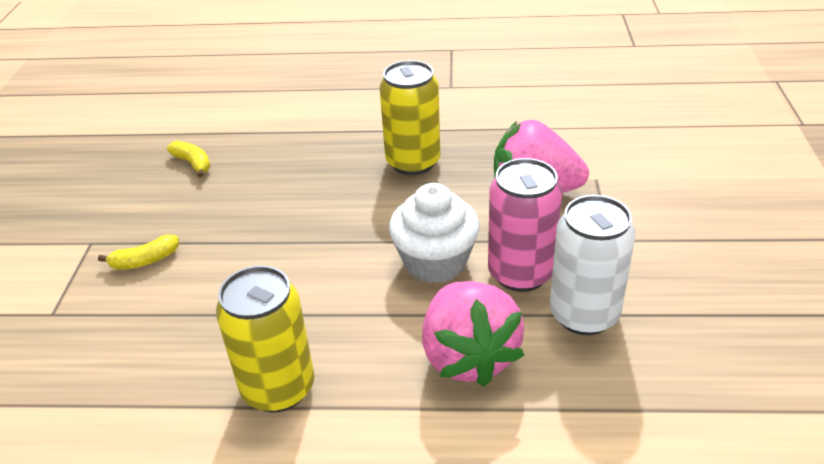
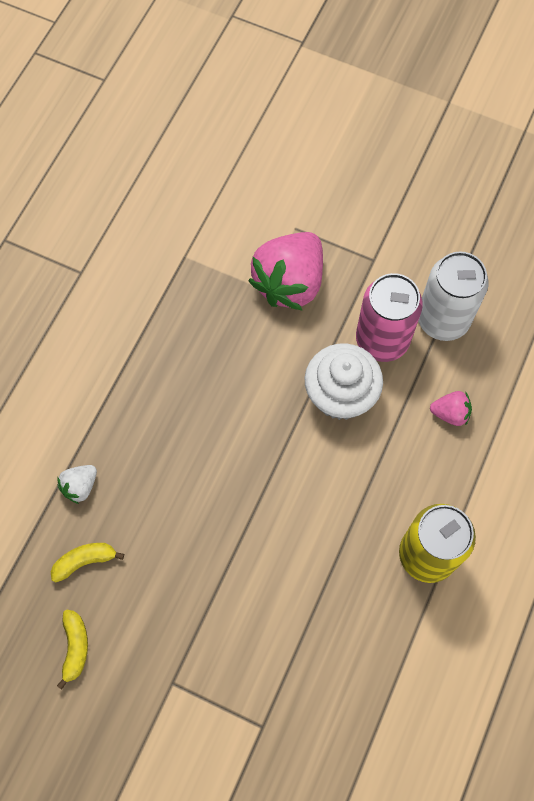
camera: 70 degrees left, 30 degrees up
yellow banana [98,235,179,270] -> yellow banana moved to [57,610,88,689]
yellow can [379,60,440,175] -> none
pink strawberry [422,281,524,387] -> pink strawberry [430,391,472,426], size x0.45
none -> white strawberry [57,465,97,504]

